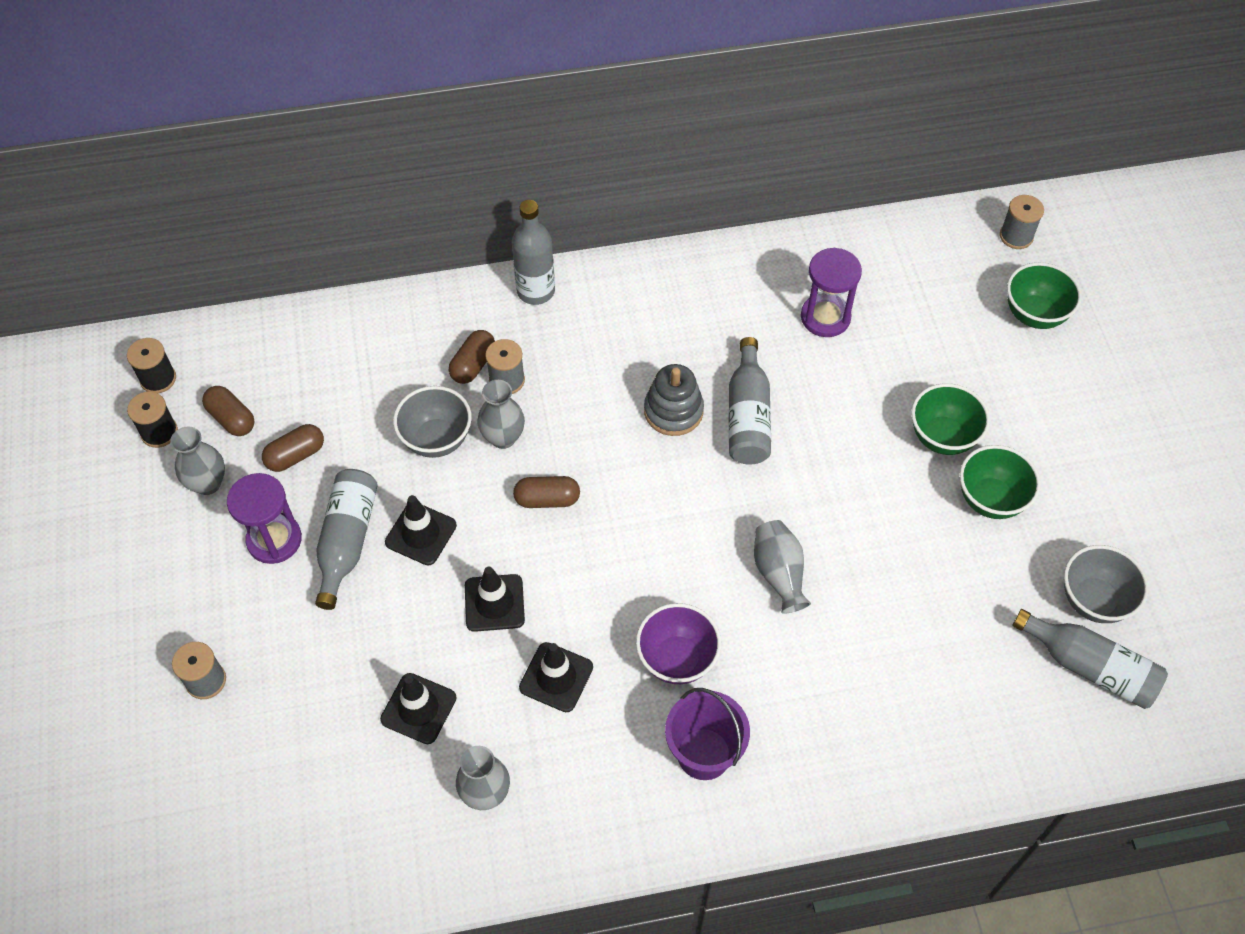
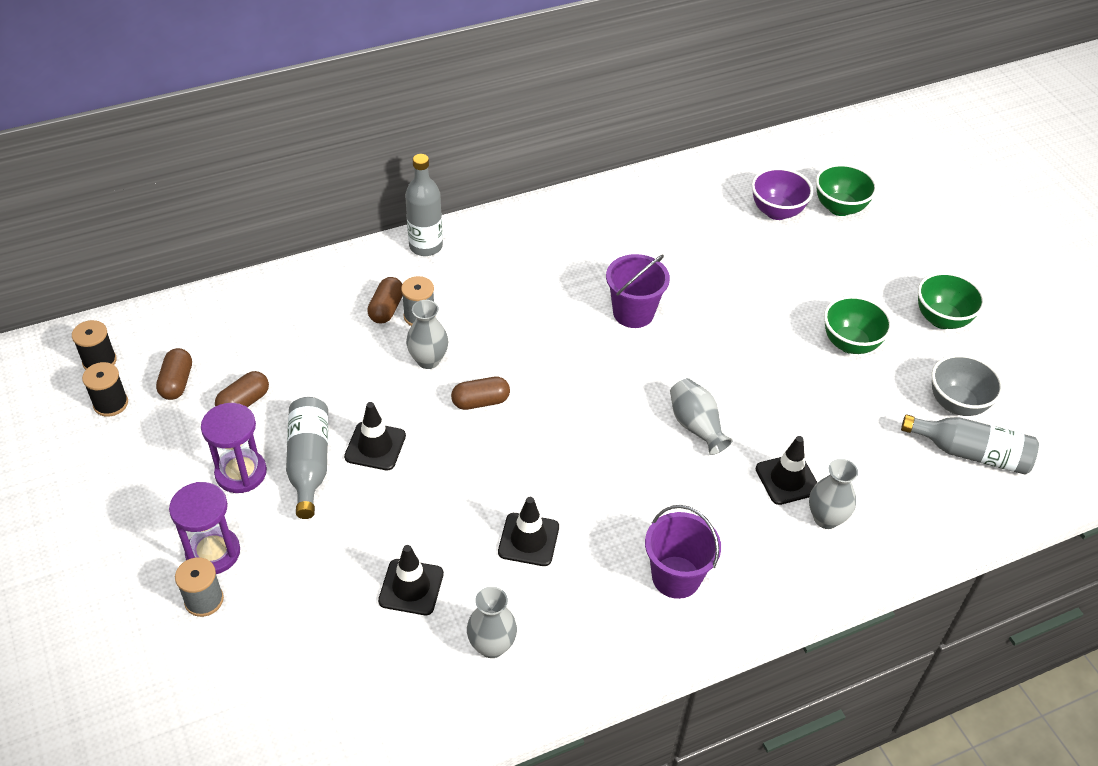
camera: 15 degrees left, 10 degrees down
grey vase [170,426,225,495] -> grey vase moved to [809,459,858,529]
brown capsule [202,386,255,436] -> brown capsule turned 60 degrees clockwise [156,348,192,400]
grey bowl [393,386,472,458] -> none
black traffic cone [465,566,525,632] -> black traffic cone moved to [756,436,818,505]
purple bowl [636,603,721,684] -> purple bowl moved to [752,167,813,220]
grey stacking toy [644,364,704,436] -> none
grey bottle [729,337,771,465] -> purple bucket [606,254,670,328]
purple hourglass [801,248,862,337] -> purple hourglass moved to [169,482,240,574]
green bowl [911,383,990,455] -> green bowl moved to [918,272,985,329]
grey spool [1000,195,1044,249] -> none

